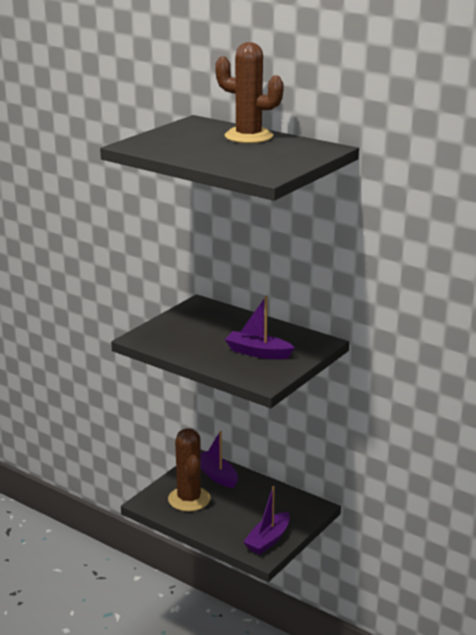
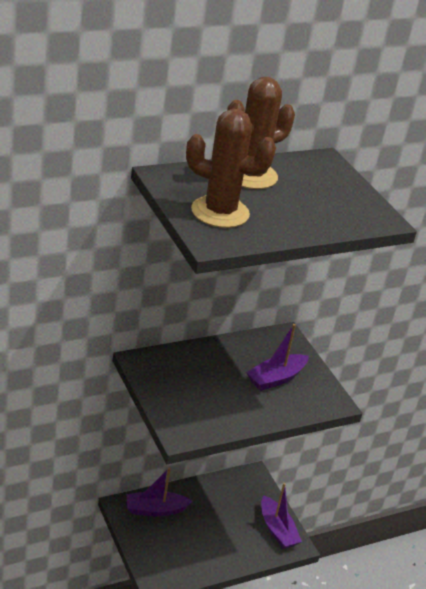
camera: 65 degrees left, 10 degrees up
brown cactus [168,428,211,511] -> brown cactus moved to [186,109,276,228]

